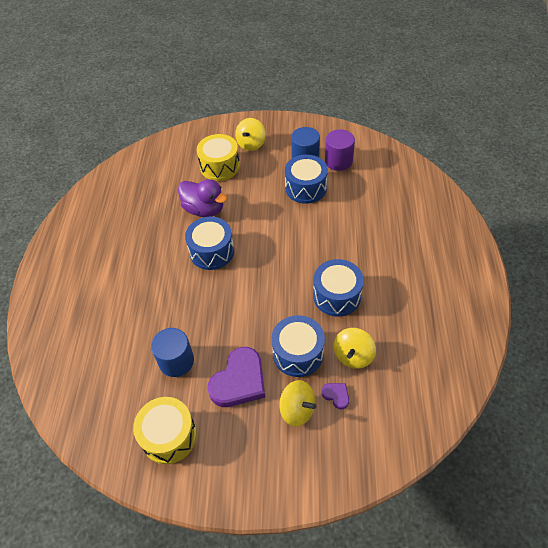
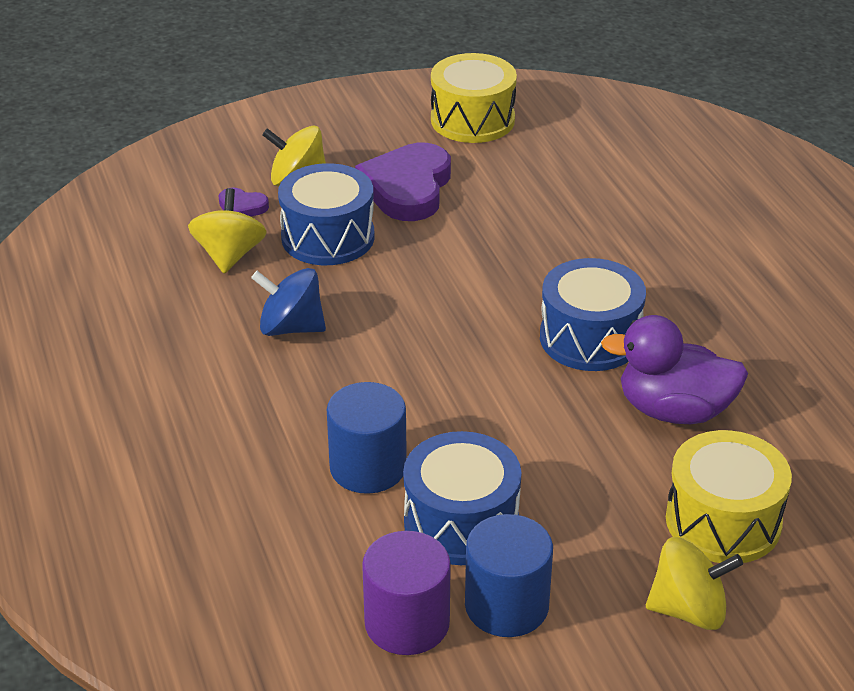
camera: 155 degrees right, 15 degrees down
blue cylinder [151,328,194,377] -> blue cylinder moved to [327,382,407,494]
yellow spinning top [235,118,266,151] -> yellow spinning top turned 90 degrees clockwise [646,537,743,630]
blue drum [313,259,364,317] -> blue spinning top [251,268,326,336]

